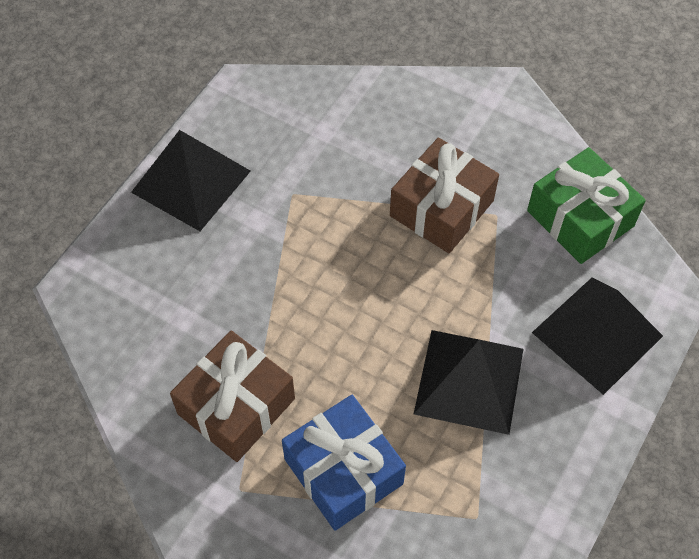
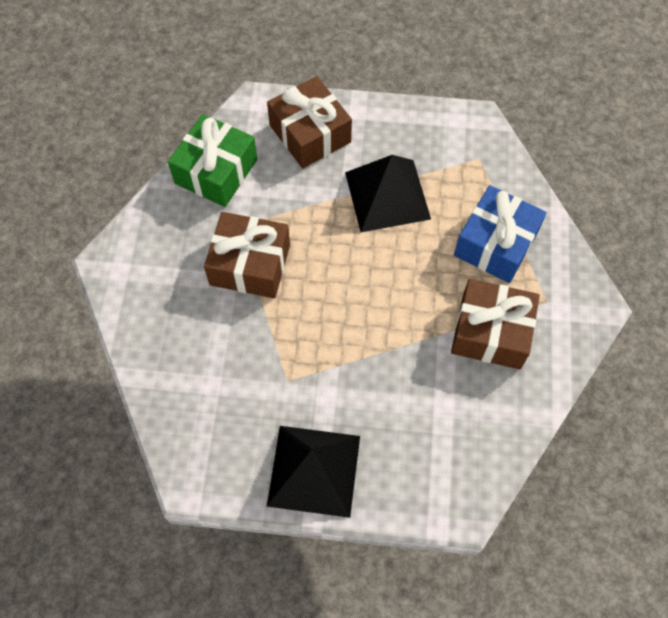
camera: 115 degrees left, 5 degrees up
black pyramid [532,277,663,395] -> brown gift [267,76,352,168]

